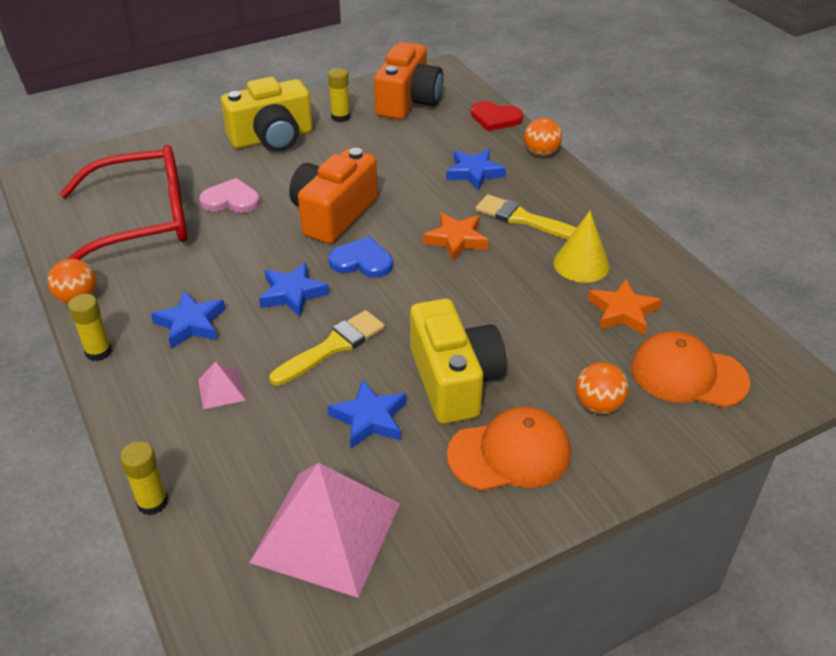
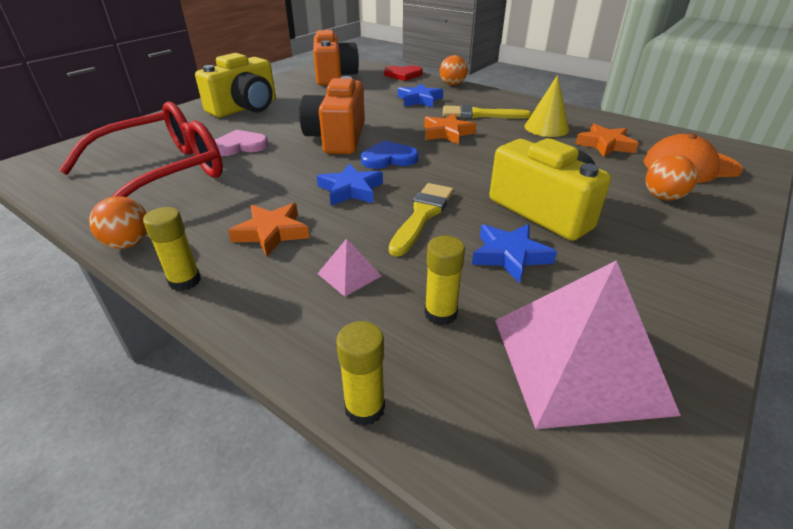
camera: 25 degrees left, 5 degrees down
blue star [151,291,225,349] -> orange star [228,203,309,256]
yellow glue stick [328,68,350,122] -> yellow glue stick moved to [424,236,465,326]
orange cap [447,407,571,491] -> none

